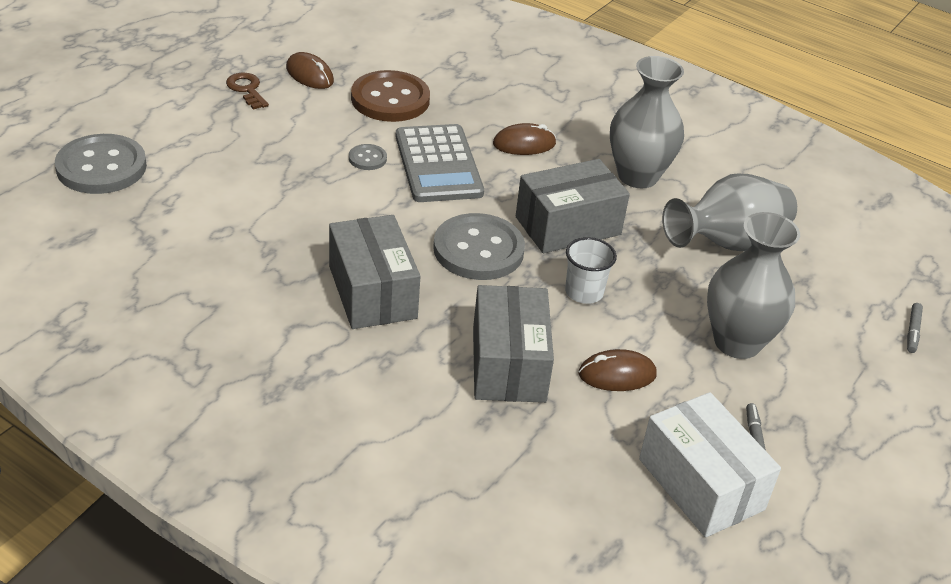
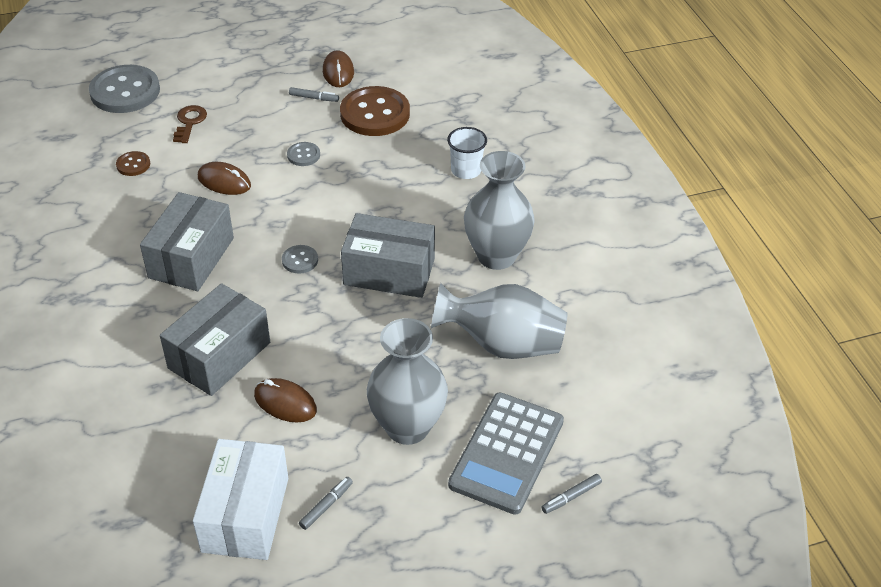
camera: 40 degrees right, 5 degrees up
brown key [226,73,269,110] -> brown key moved to [173,105,207,143]
grey calculator [395,124,484,202] -> grey calculator moved to [448,393,564,515]
grey button [433,213,525,280] -> grey button [282,245,318,274], size x0.45
brown mouse [493,123,556,155] -> brown mouse moved to [198,162,251,195]
white cup [565,237,617,304] -> white cup moved to [447,127,487,179]
none -> brown button [116,151,150,176]
none -> grey marker [289,87,339,102]

